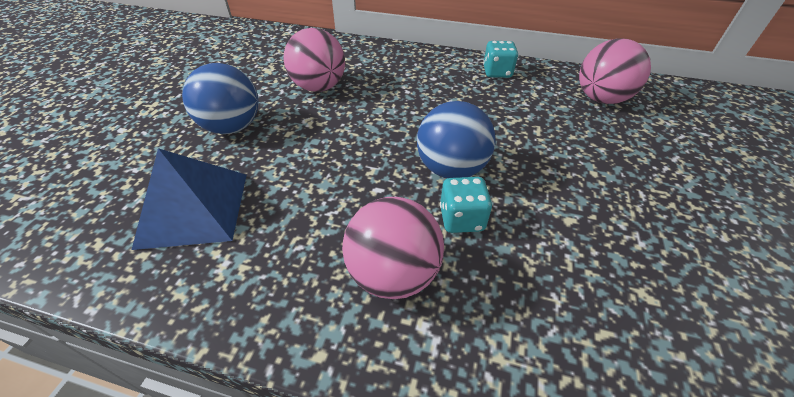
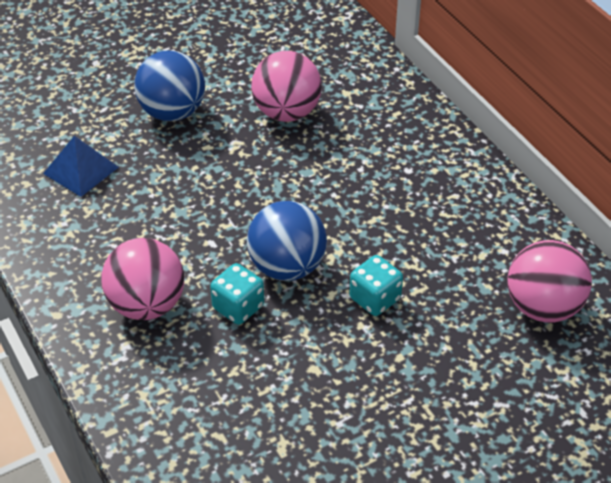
camera: 45 degrees right, 0 degrees up
blue pyramid [132,148,247,250] -> blue pyramid [43,136,119,197], size x0.66
turquoise dice [483,41,518,78] -> turquoise dice moved to [349,255,403,316]

